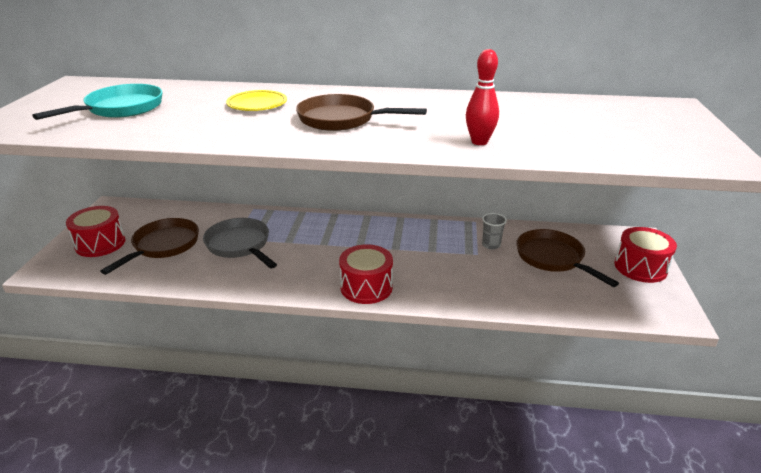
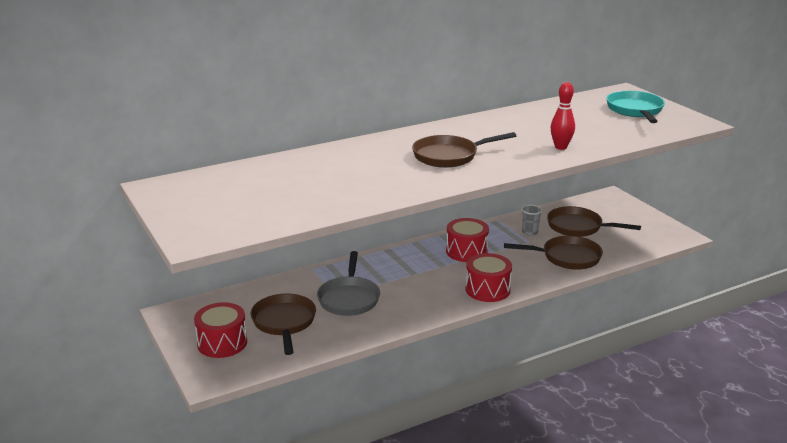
camera: 35 degrees left, 5 degrees down
turquoise pan [32,84,163,120] -> turquoise pan moved to [606,91,665,123]
grey pan [203,218,277,269] -> grey pan turned 105 degrees counterclockwise [317,251,380,316]
yellow plate [226,90,287,111] -> none
red drum [614,227,677,283] -> red drum moved to [446,218,489,262]
none -> brown pan [504,236,603,270]

